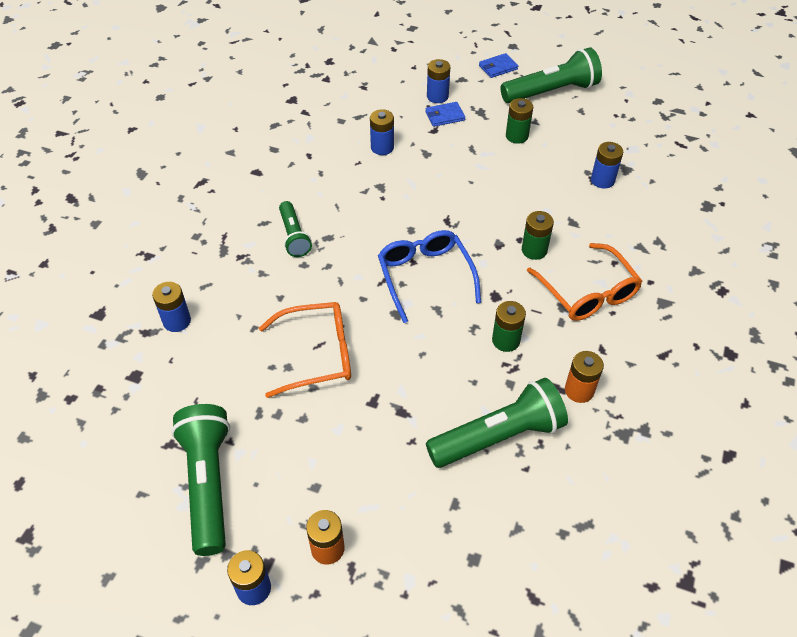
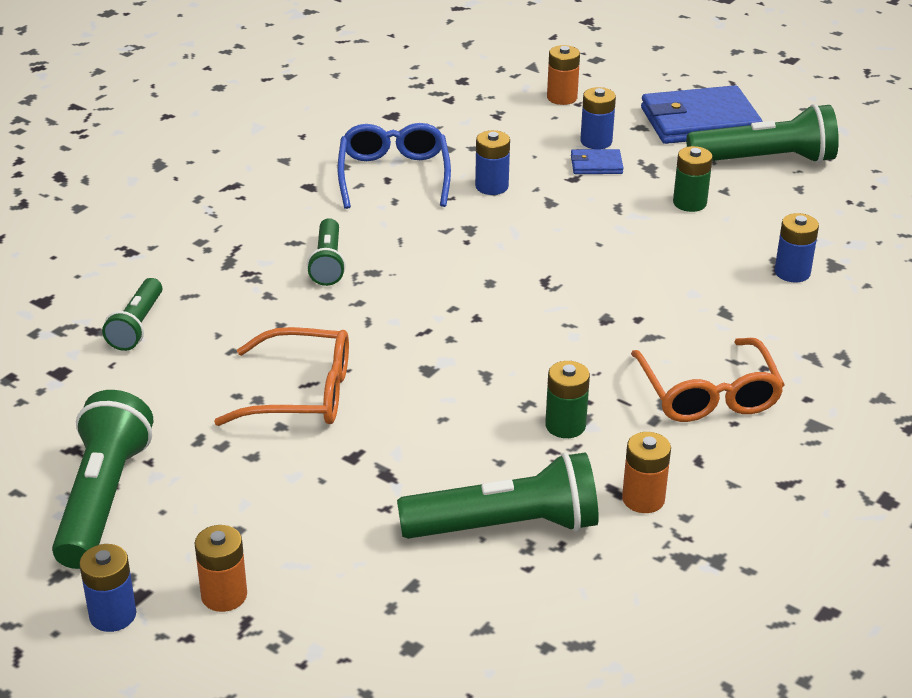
camera: 15 degrees right, 15 degrees down
blue battery [152,282,191,332] -> green flashlight [102,278,162,351]
blue glasses [378,230,481,323] -> blue glasses moved to [338,123,451,209]
blue wallet [479,53,518,78] -> blue wallet [641,85,763,144], size x2.17
green battery [522,211,554,260] -> none
none -> orange battery [547,45,580,105]

